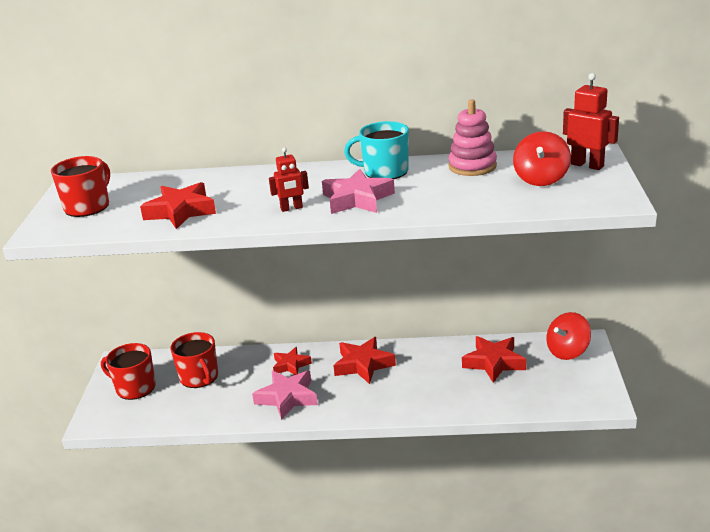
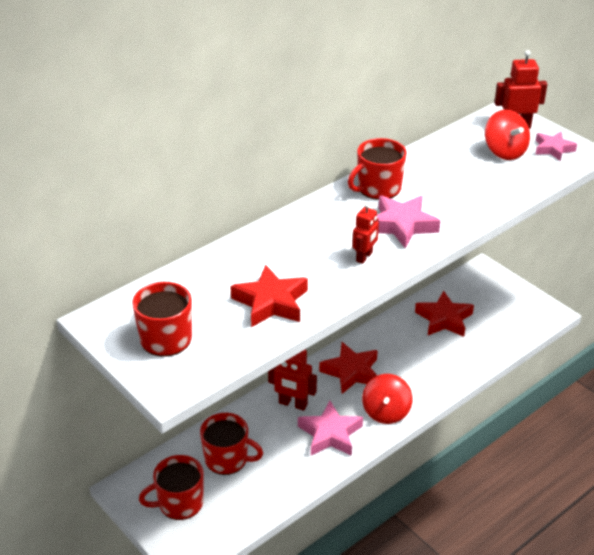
camera: 45 degrees left, 10 degrees up
red star [273,347,312,375] -> red robot [268,350,317,411]
turquoise mug [344,121,409,179] -> red mug [348,138,407,200]
pink stacking toy [448,99,497,176] -> none
red spinning top [547,312,591,360] -> red spinning top moved to [362,374,412,424]
none -> pink star [535,131,577,161]

